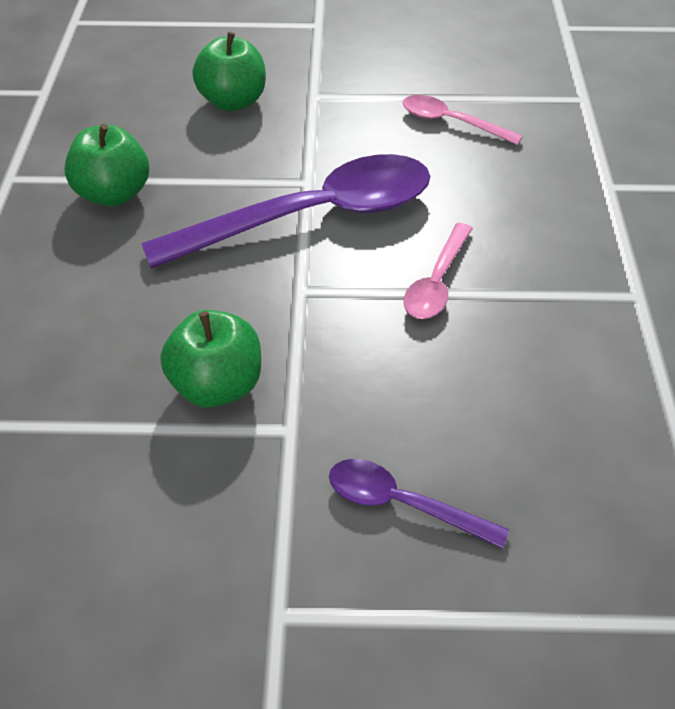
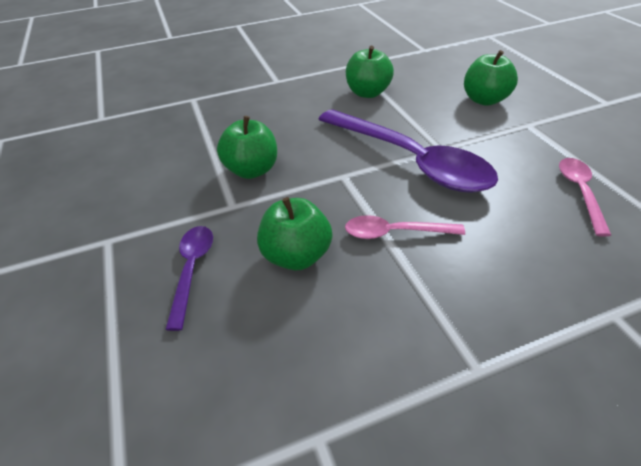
camera: 70 degrees right, 5 degrees down
none -> green apple [257,197,333,270]

